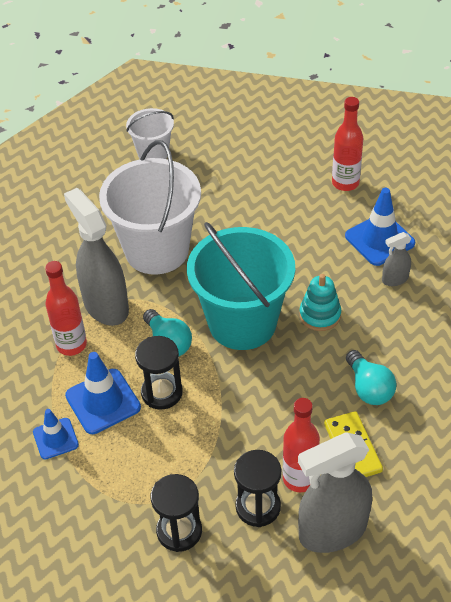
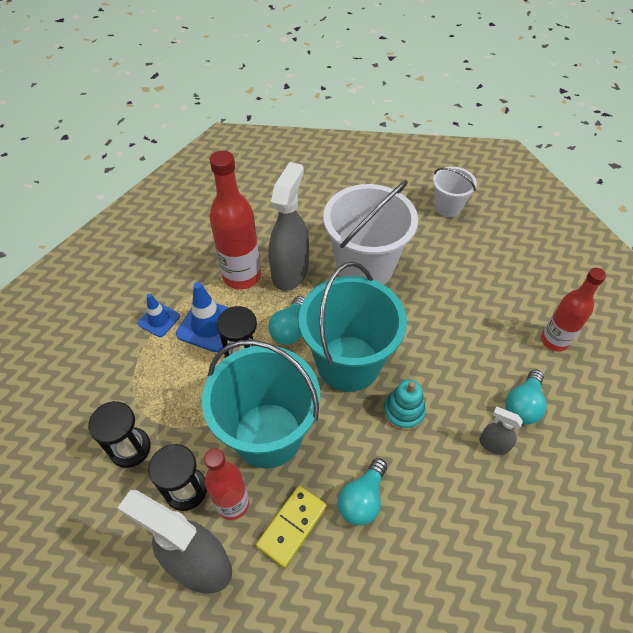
camera: 50 degrees right, 5 degrees up
red bottle [45,261,87,356] -> red bottle [210,150,261,289], size x1.50
blue traffic cone [345,188,415,266] -> turquoise light bulb [505,370,547,424]
none -> turquoise bucket [202,340,320,468]

